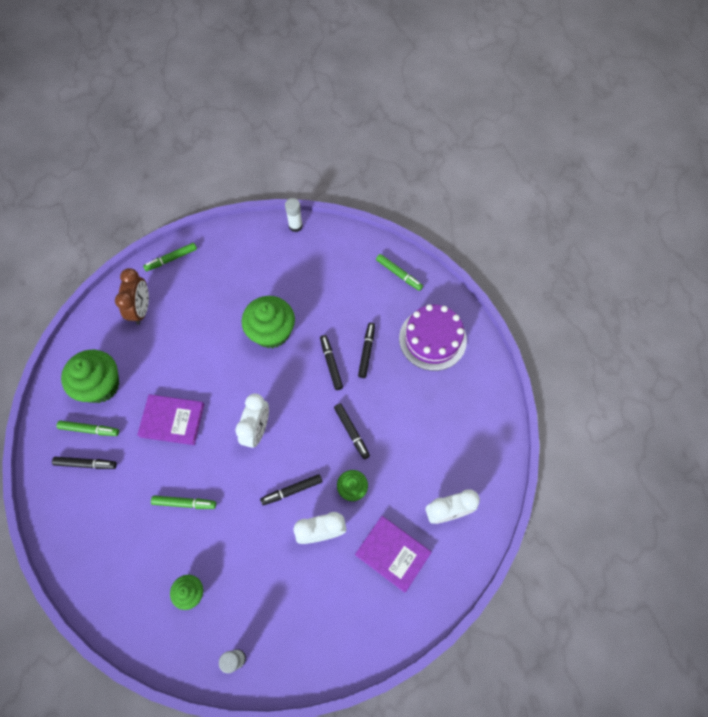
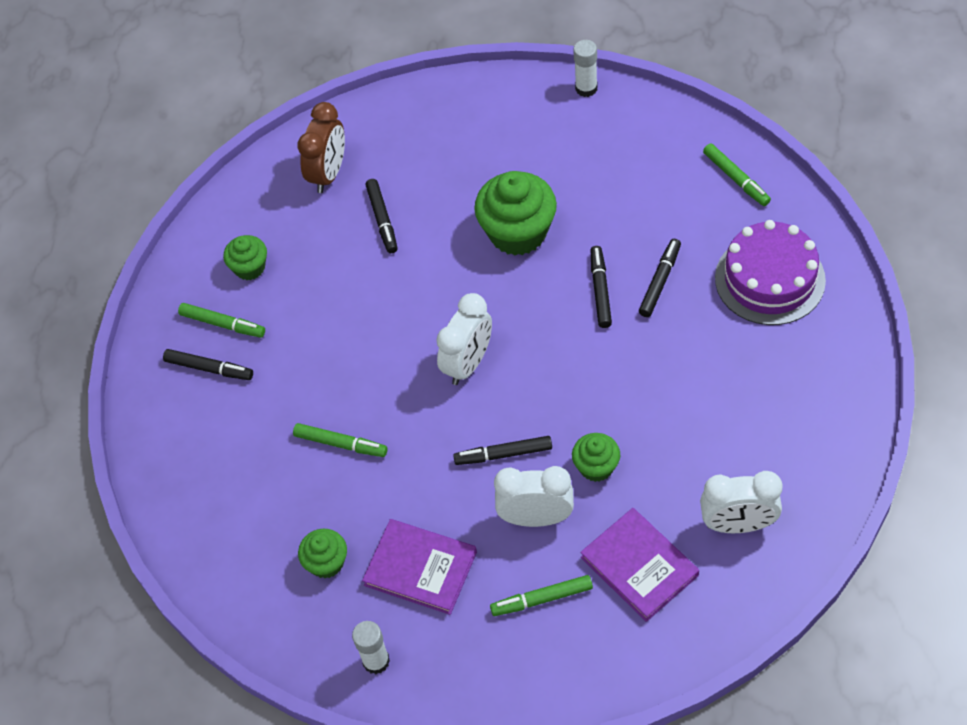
camera: 20 degrees right, 10 degrees down
green cupcake [61,350,119,403] -> green cupcake [223,235,267,280], size x0.54
purple book [137,394,204,445] -> purple book moved to [362,519,477,615]
green marker [143,243,197,271] -> green marker moved to [490,575,593,616]
black marker [334,404,370,459] -> black marker moved to [366,179,397,253]

